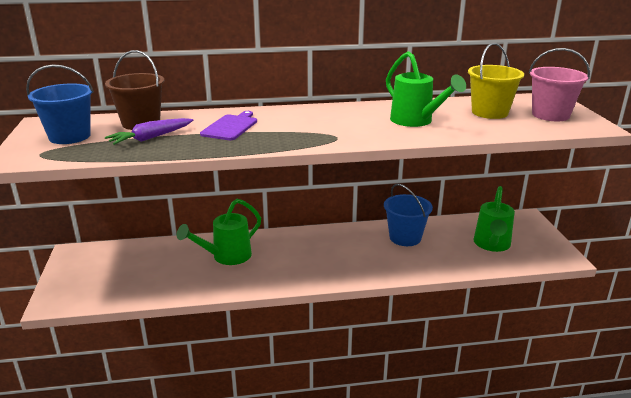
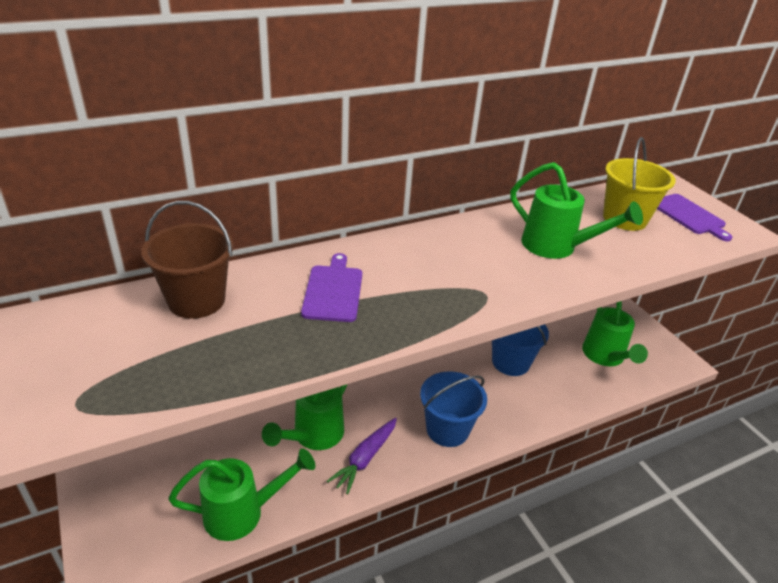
camera: 20 degrees left, 10 degrees up
blue bucket [26,64,94,144] -> blue bucket moved to [420,371,487,447]
purple carrot [105,118,193,145] -> purple carrot moved to [327,418,397,494]
pink bucket [529,48,590,121] -> purple cutting board [657,194,732,241]
none -> green watering can [168,448,315,541]

